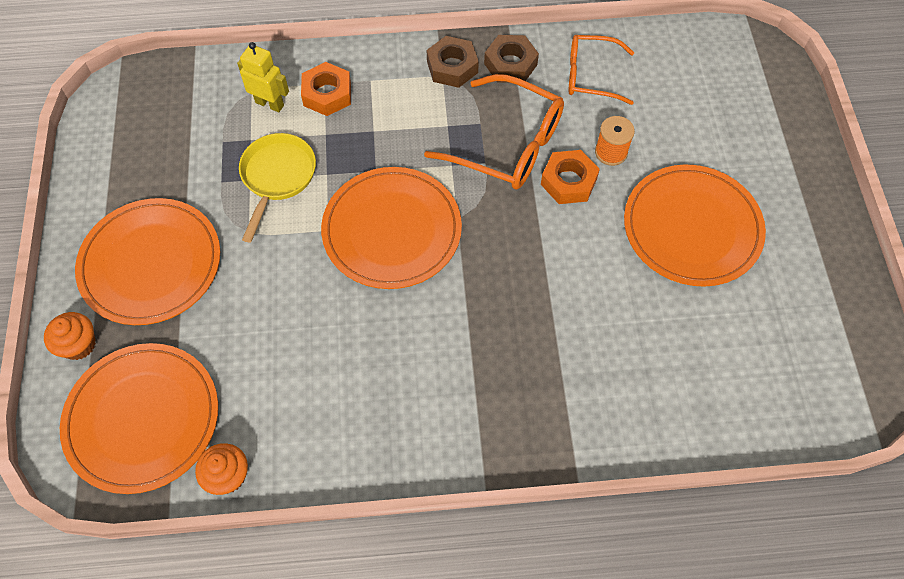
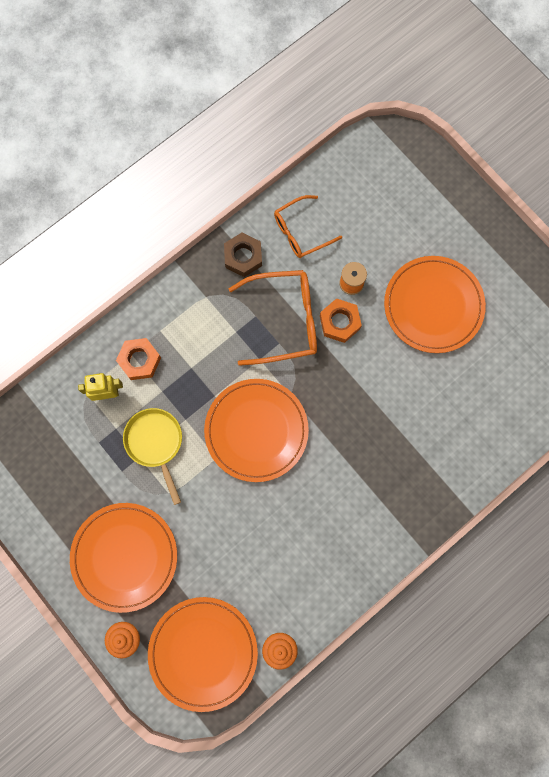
camera: 35 degrees left, 15 degrees up
brown nut [426,36,479,88] -> none

